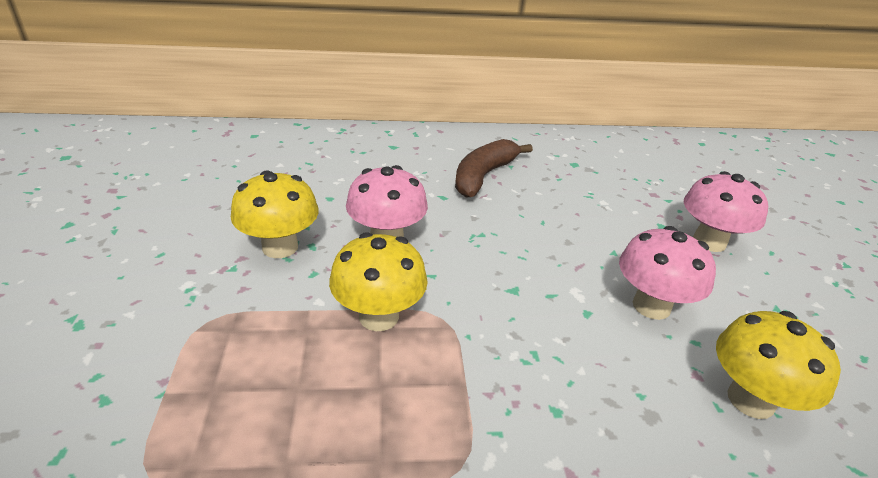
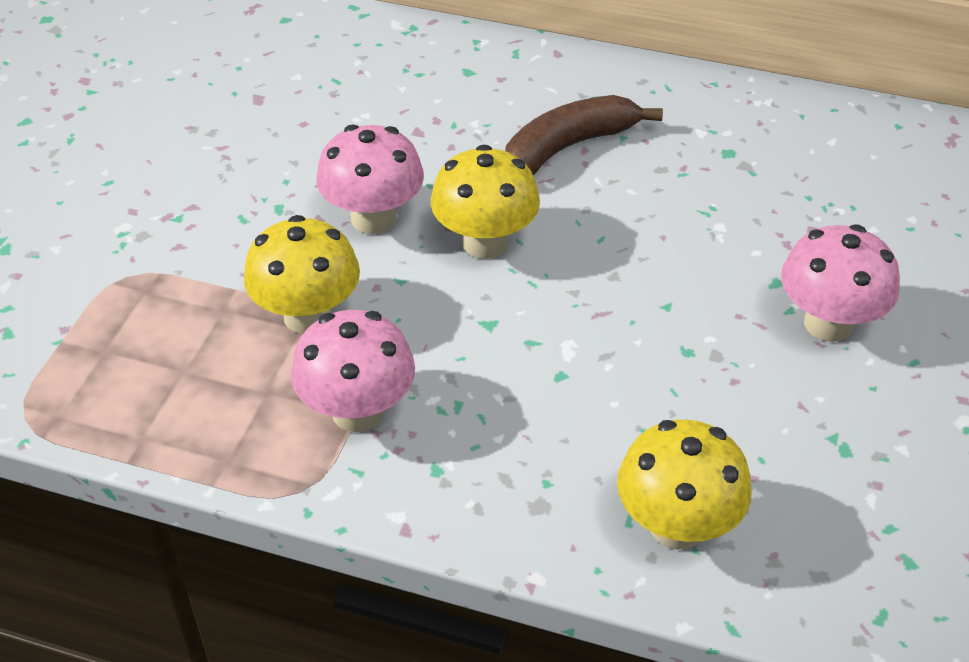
camera: 25 degrees right, 10 degrees up
yellow mushroom [231,170,319,258] -> yellow mushroom moved to [431,145,540,259]
pink mushroom [619,226,716,320] -> pink mushroom moved to [291,310,415,432]

